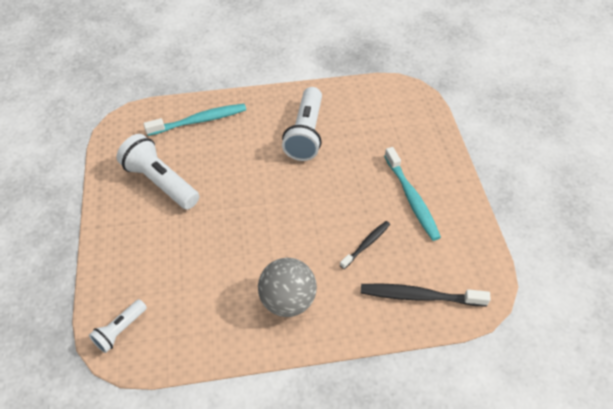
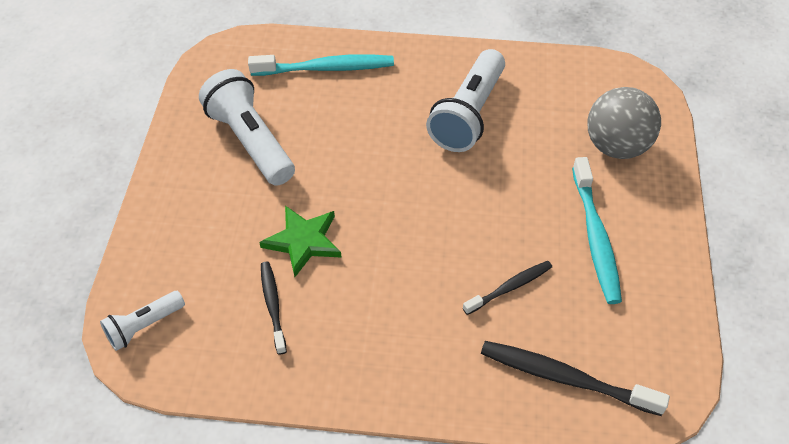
camera: 15 degrees right, 0 degrees up
grey ball [258,258,317,317] -> grey ball moved to [587,87,661,159]
none -> green star [259,206,342,277]
none -> black toothbrush [261,262,287,355]

